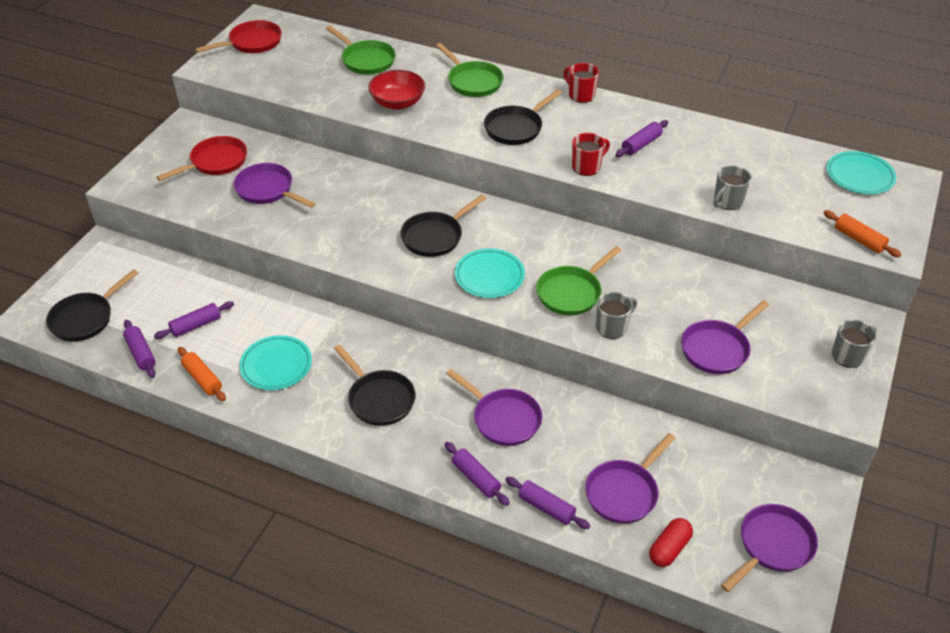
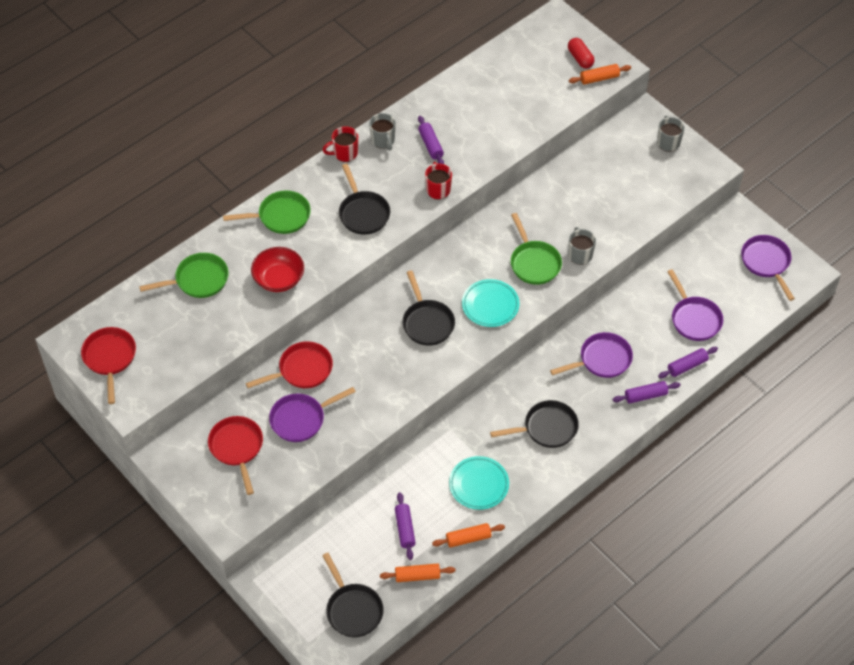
camera: 65 degrees left, 10 degrees up
purple rolling pin [123,320,156,378] -> orange rolling pin [380,564,456,582]
red capsule [649,518,693,567] -> red capsule moved to [568,38,594,69]
purple pan [681,300,769,374] -> none
grey mug [714,165,752,210] -> grey mug moved to [369,113,396,151]
turquoise plate [826,151,896,194] -> none
none -> red pan [246,341,333,388]

